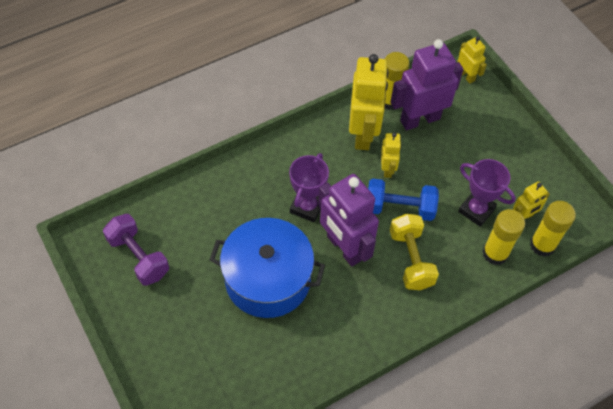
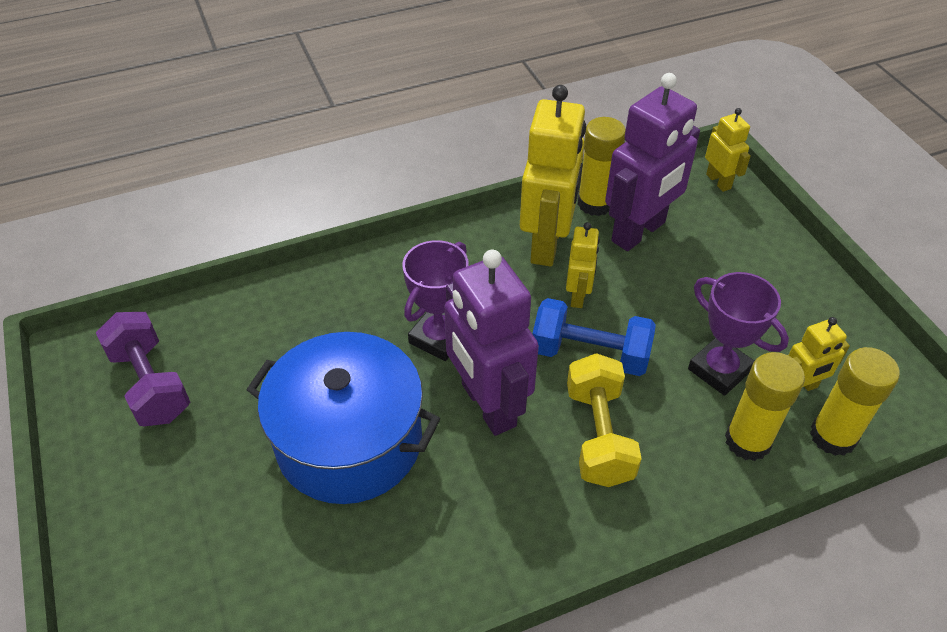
camera: 10 degrees right, 10 degrees down
purple robot [391,39,463,130] -> purple robot turned 150 degrees clockwise [605,73,700,251]

